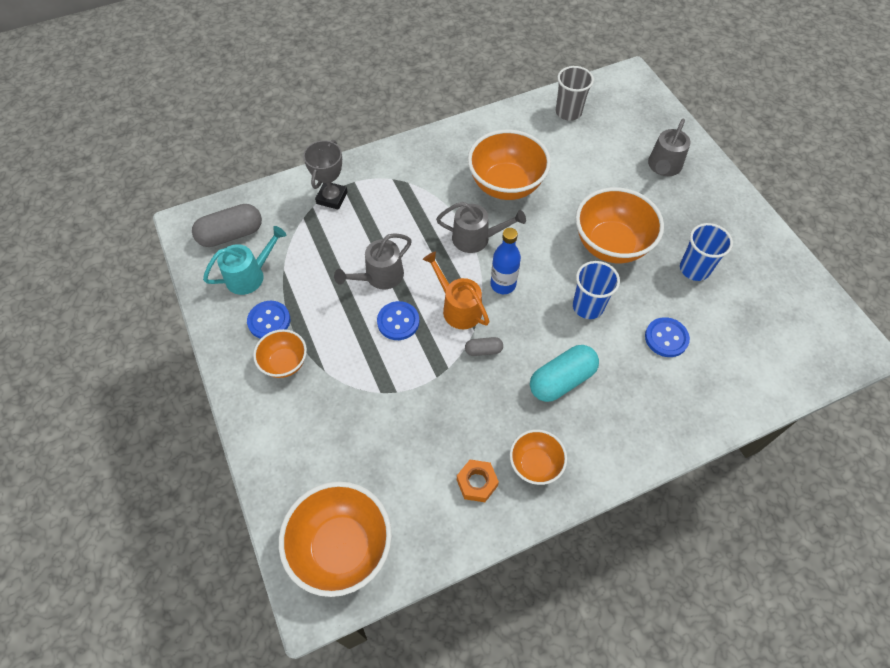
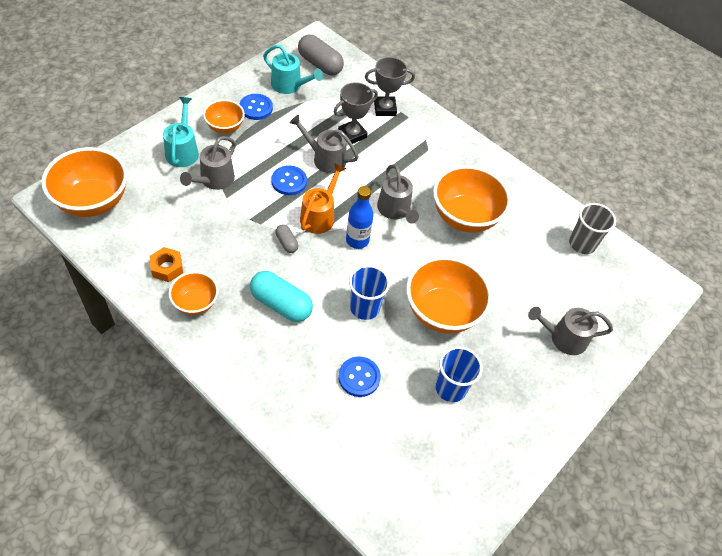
camera: 60 degrees right, 5 degrees down
none -> turquoise watering can [163,97,199,167]
none -> grey watering can [180,136,236,190]
none -> grey trophy [334,82,378,144]

